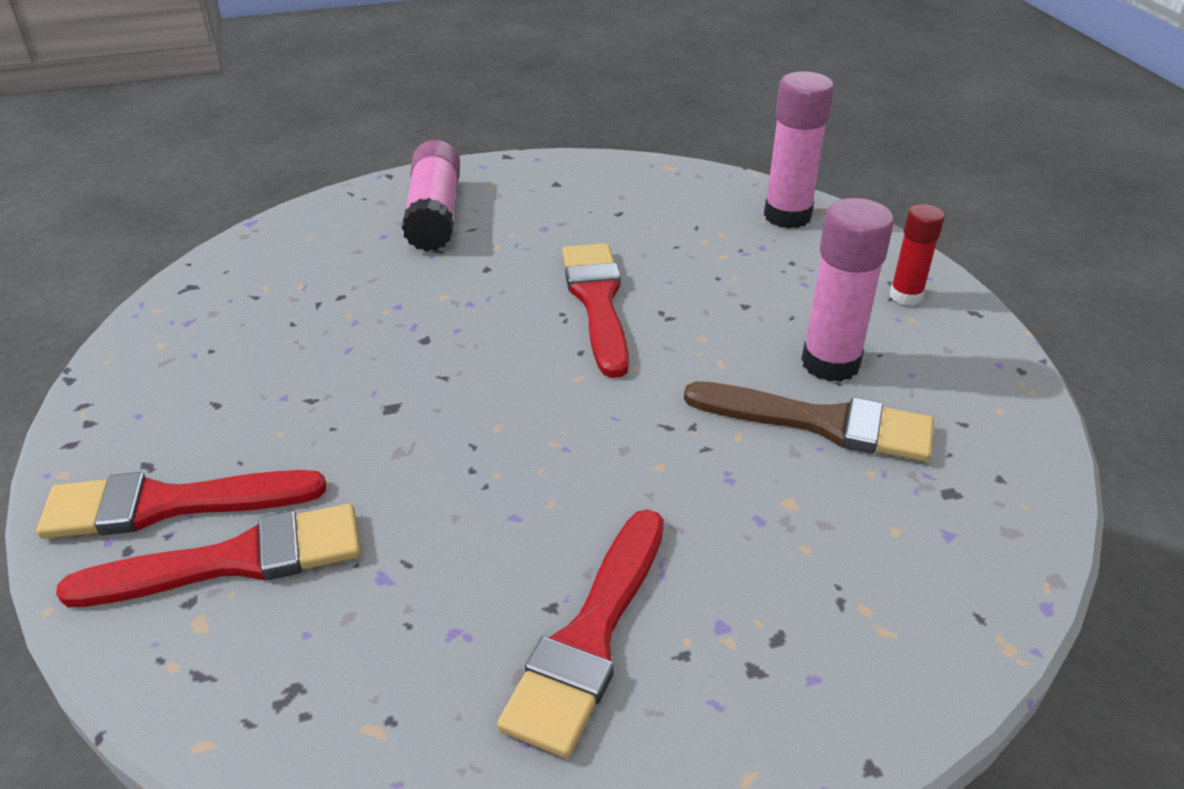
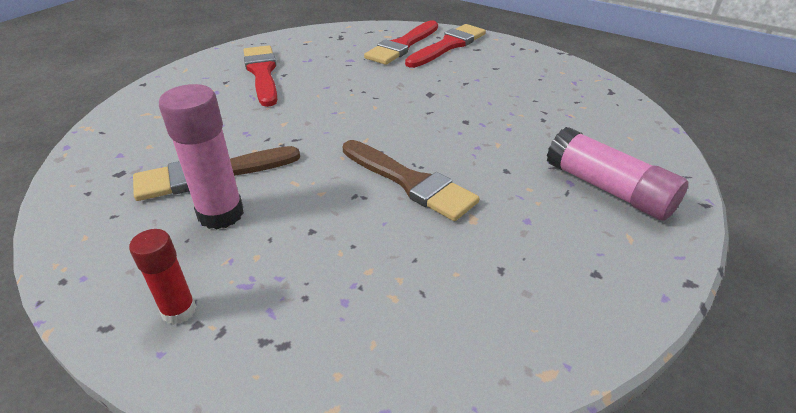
camera: 140 degrees right, 0 degrees up
red brush [562,243,629,378] -> brown brush [343,140,480,221]
pink glue stick [764,71,834,229] -> none

